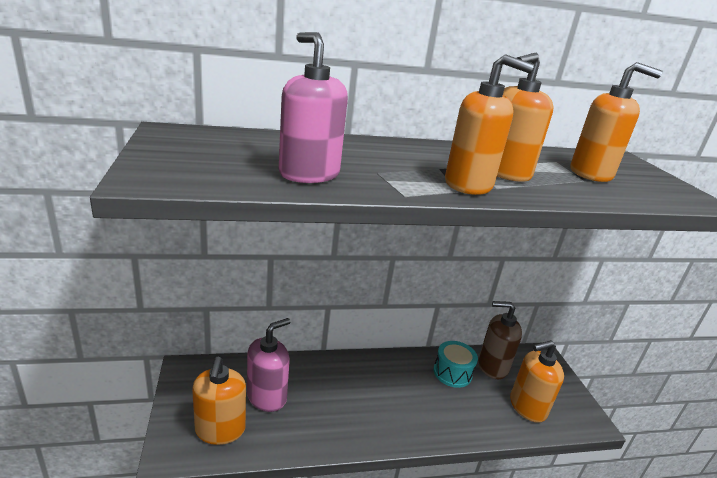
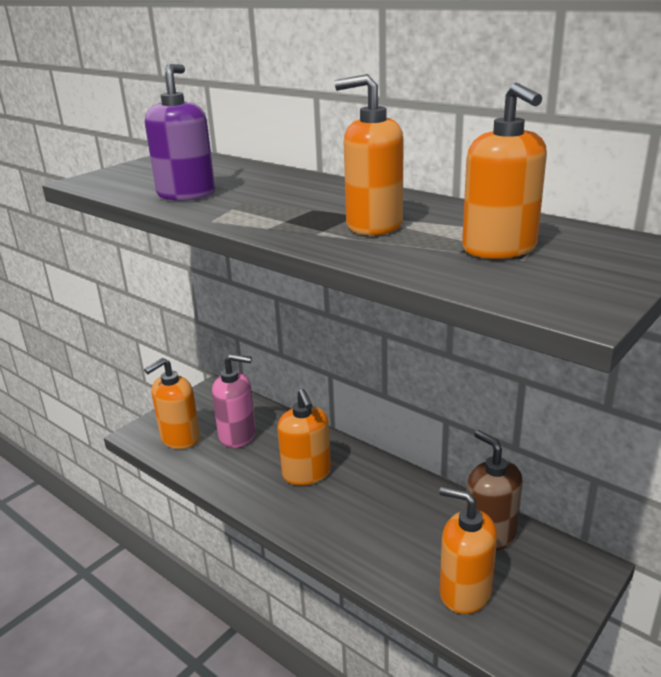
camera: 55 degrees right, 0 degrees up
pink soap dispenser [279,32,348,183] -> purple soap dispenser [145,64,215,201]
turquoise drum [434,341,478,388] -> none
orange soap dispenser [445,54,534,195] -> orange soap dispenser moved to [277,389,331,486]

